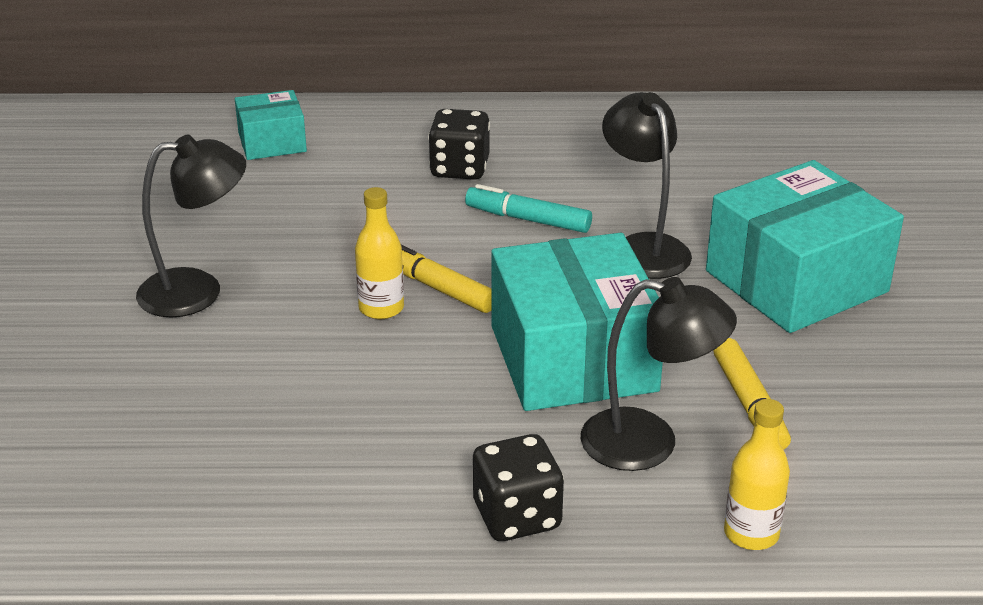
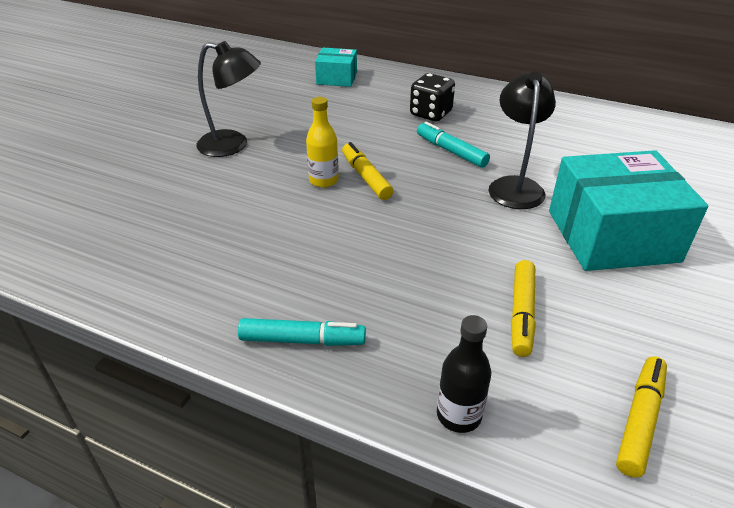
camera: 25 degrees right, 5 degrees up
black dice [473,434,564,541] -> turquoise marker [238,318,366,346]
turquoise box [491,233,663,411] -> none
black lamp [581,277,737,471] -> none
yellow bottle [724,399,790,550] -> black bottle [437,315,491,433]
none -> yellow marker [616,356,667,478]

